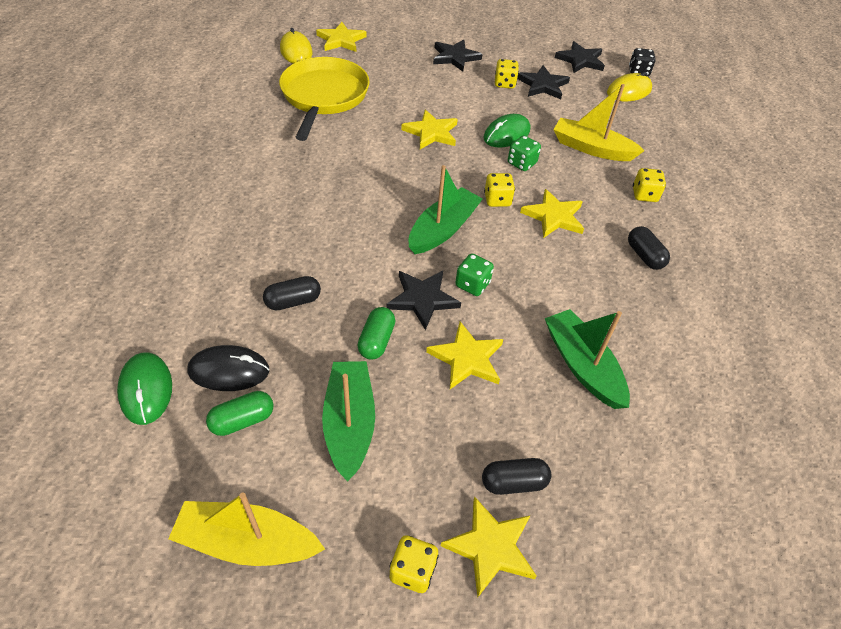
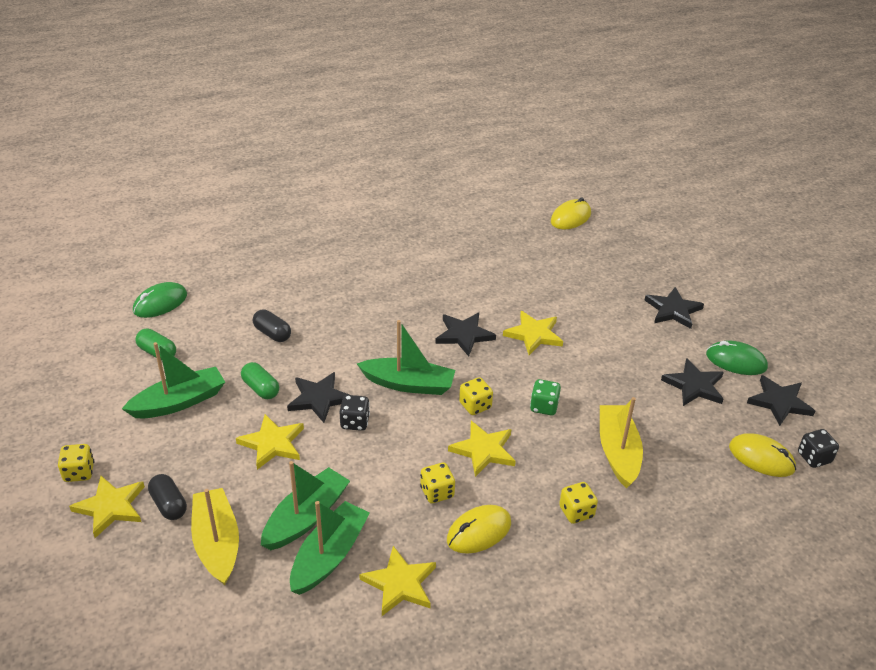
camera: 65 degrees right, 10 degrees down
yellow boat [168,493,325,566] -> yellow boat moved to [191,488,239,585]
black mouse [188,345,269,391] -> none
yellow pan [279,57,370,141] -> none
yellow star [316,22,367,52] -> yellow star moved to [359,546,436,616]
green capsule [357,307,395,360] -> green capsule turned 60 degrees clockwise [241,362,279,399]
green dice [455,254,494,296] -> black dice [340,395,370,431]
green mouse [483,114,530,147] -> green mouse moved to [706,341,768,375]
yellow dice [495,59,519,89] -> yellow dice moved to [420,462,455,503]
black capsule [628,226,670,270] -> yellow mouse [447,505,511,554]
none -> green boat [290,501,370,595]
none -> black star [435,313,496,356]

